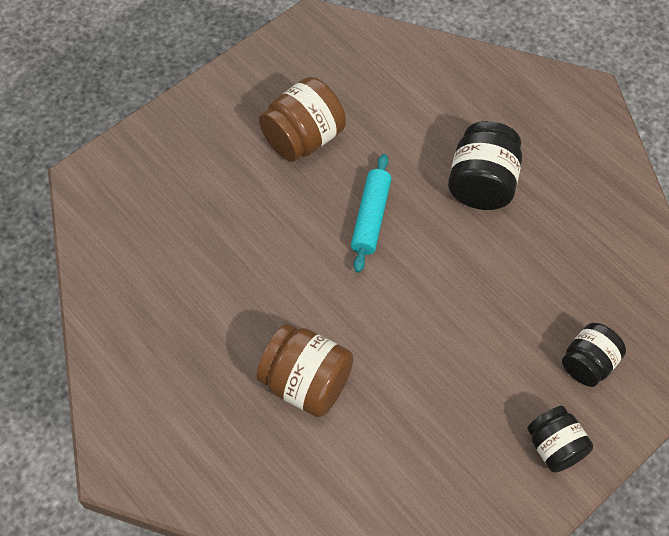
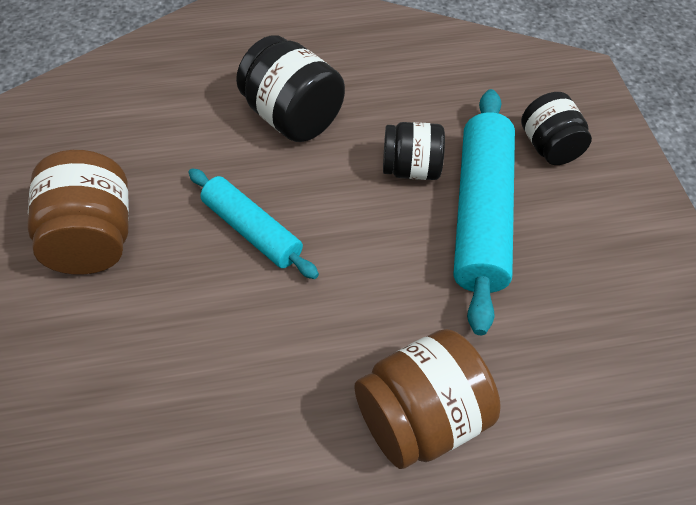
camera: 60 degrees left, 5 degrees down
black jar [527,406,593,473] -> black jar moved to [383,122,445,180]
none -> turquoise rolling pin [454,89,515,335]

